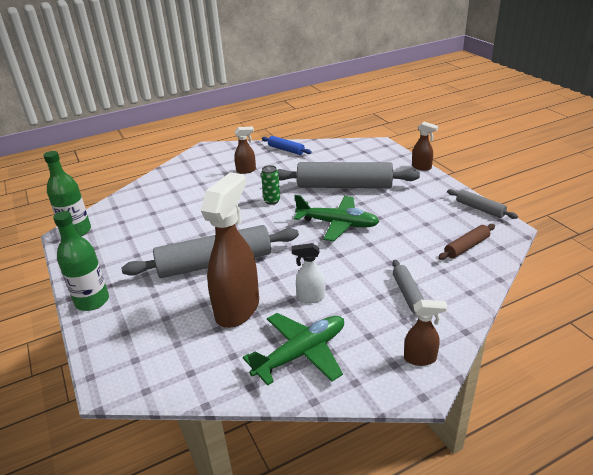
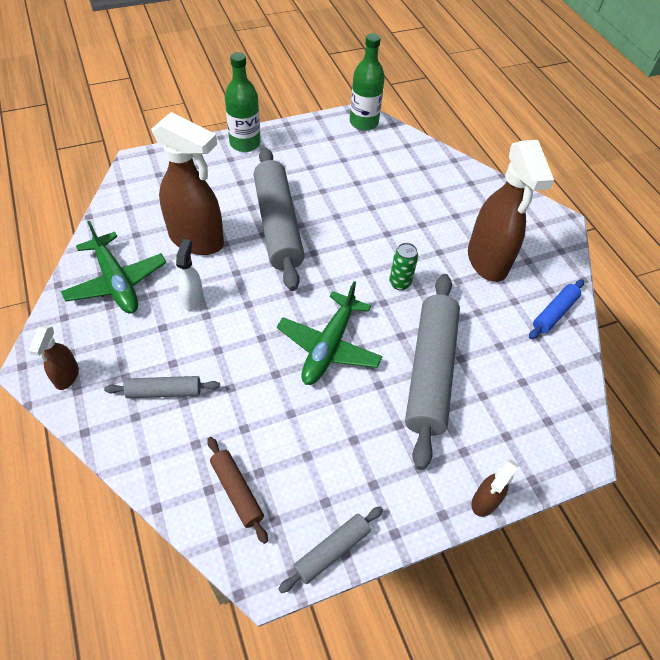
camera: 90 degrees right, 20 degrees up
brown spray bottle [234,127,256,174] -> brown spray bottle [468,140,554,282], size x2.12

